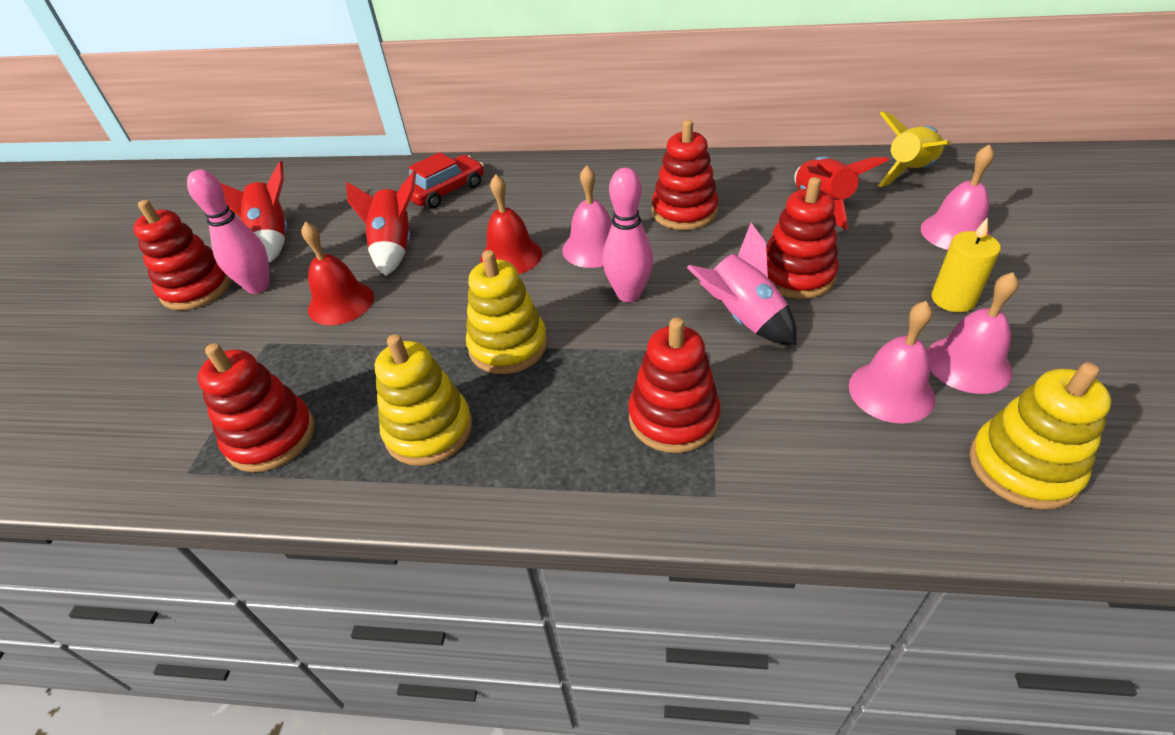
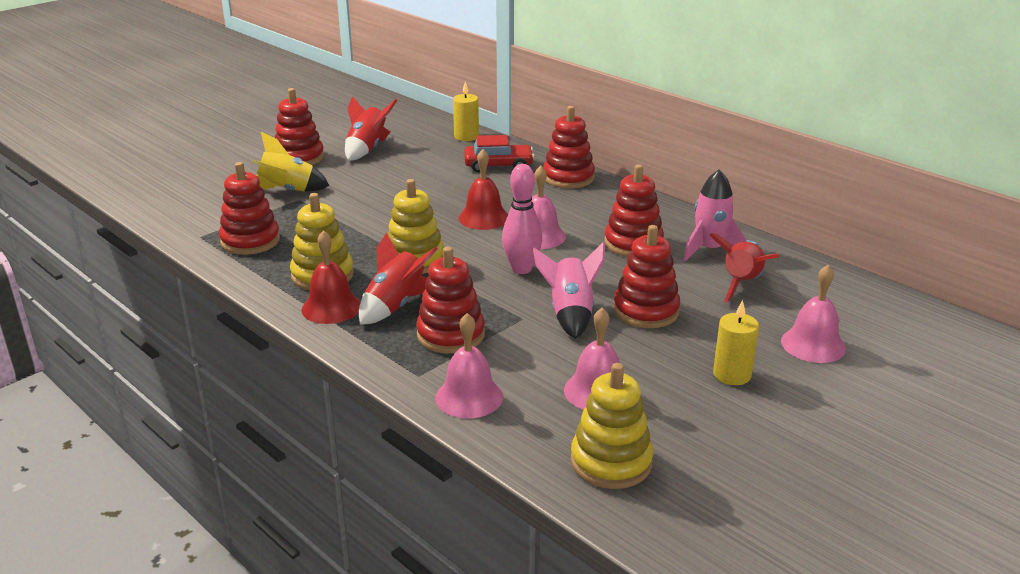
camera: 35 degrees right, 15 degrees down
pink bowling pin [187,169,270,294] -> none
red bell [301,222,374,325] -> red bell moved to [301,230,361,324]
red rocket [346,170,416,276] -> red rocket moved to [359,233,438,325]
yellow rocket [878,111,951,187] -> yellow rocket moved to [251,132,329,192]
pink bell [927,272,1019,394] -> pink bell moved to [435,313,503,418]
none -> yellow candle [453,82,479,141]
none -> red stacking toy [543,106,595,188]
none -> pink rocket [683,169,747,262]

